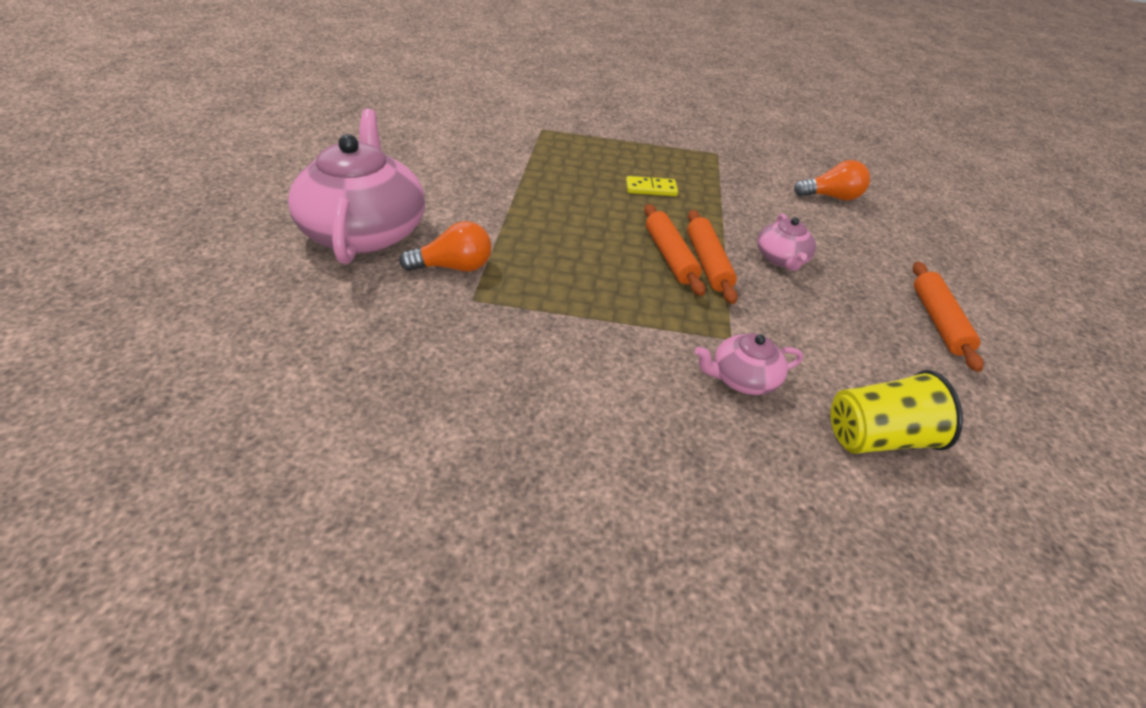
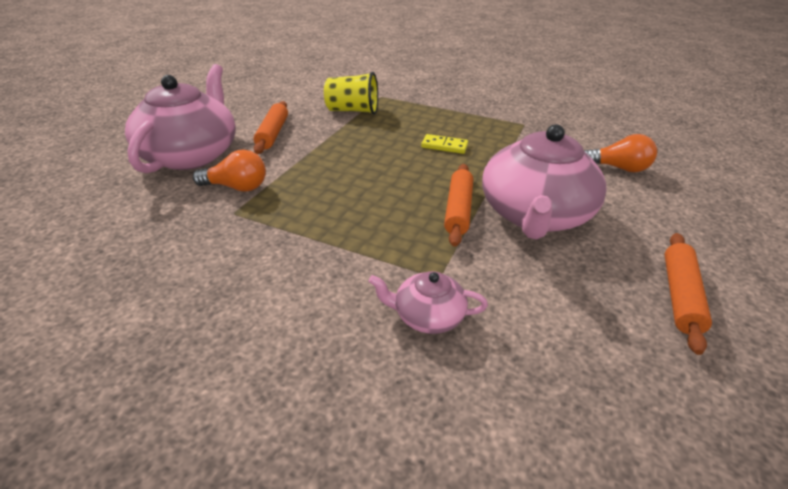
camera: 20 degrees right, 5 degrees down
orange rolling pin [644,204,705,296] -> orange rolling pin moved to [254,101,288,154]
pink teapot [757,214,816,271] -> pink teapot [482,124,607,240], size x2.12
yellow cup [831,370,963,454] -> yellow cup moved to [324,72,378,115]

